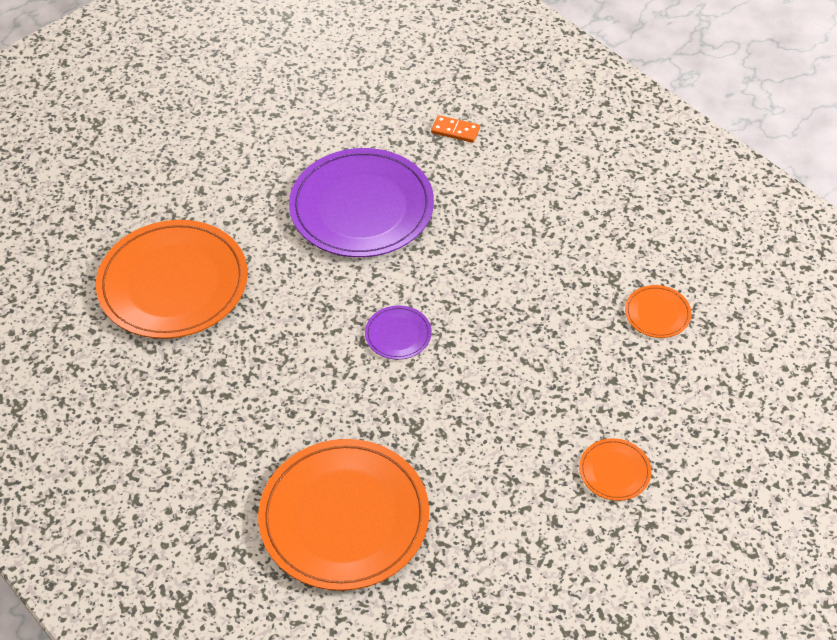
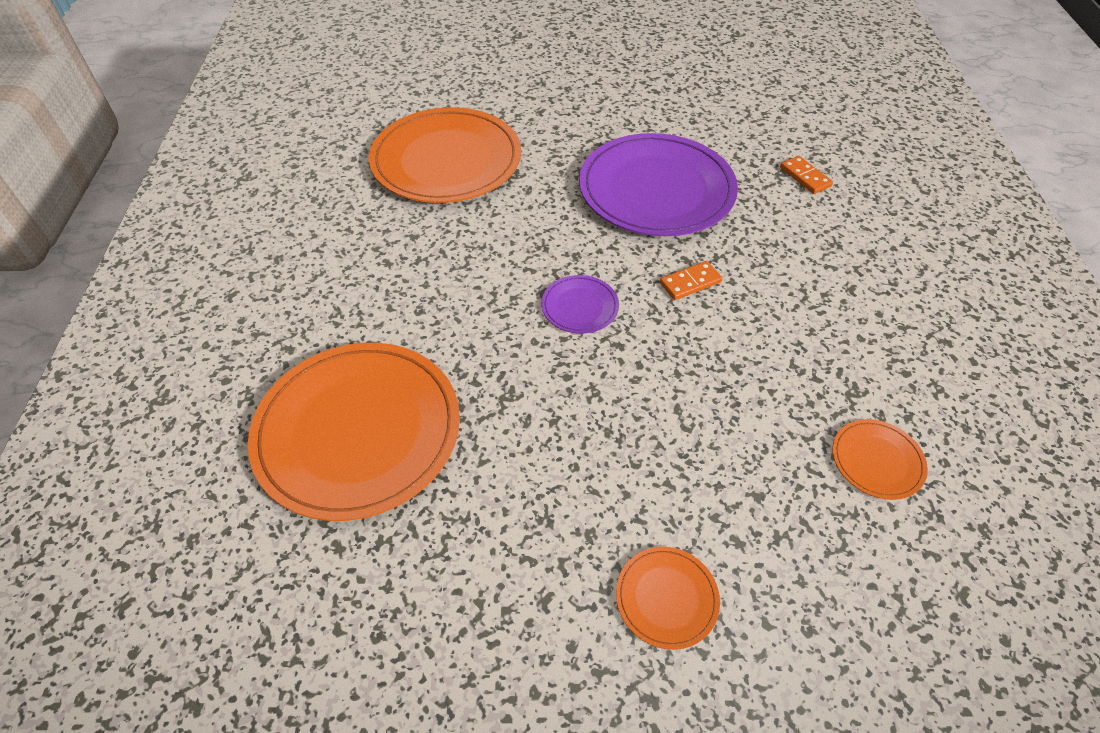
camera: 40 degrees right, 0 degrees up
none -> orange domino [660,261,722,300]

